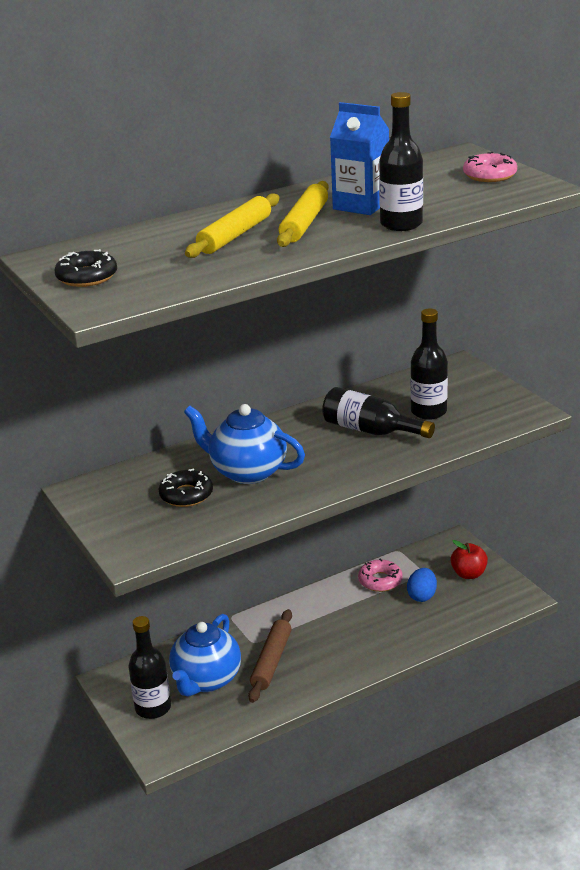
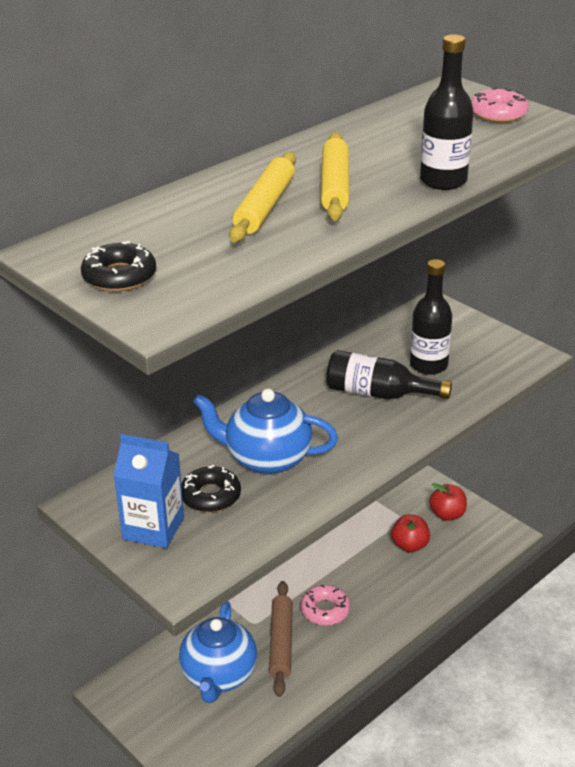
camera: 15 degrees left, 5 degrees up
black bottle [128,616,171,719] -> none
blue carton [330,102,389,215] -> blue carton moved to [114,434,184,548]
pink donut [358,559,403,592] -> pink donut moved to [301,584,350,625]
blue egg [407,568,437,602] -> red apple [391,515,430,552]

